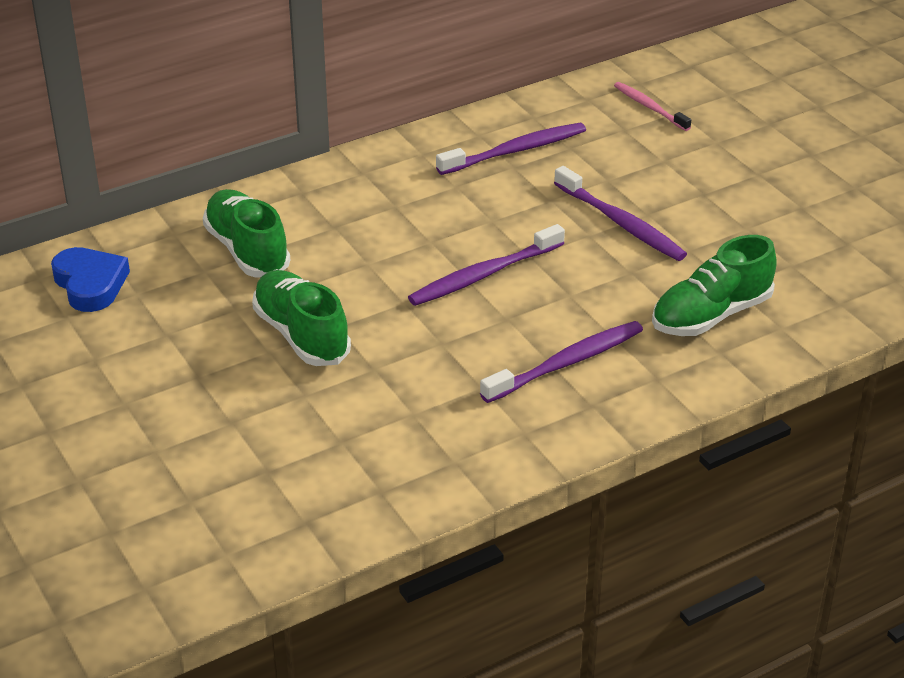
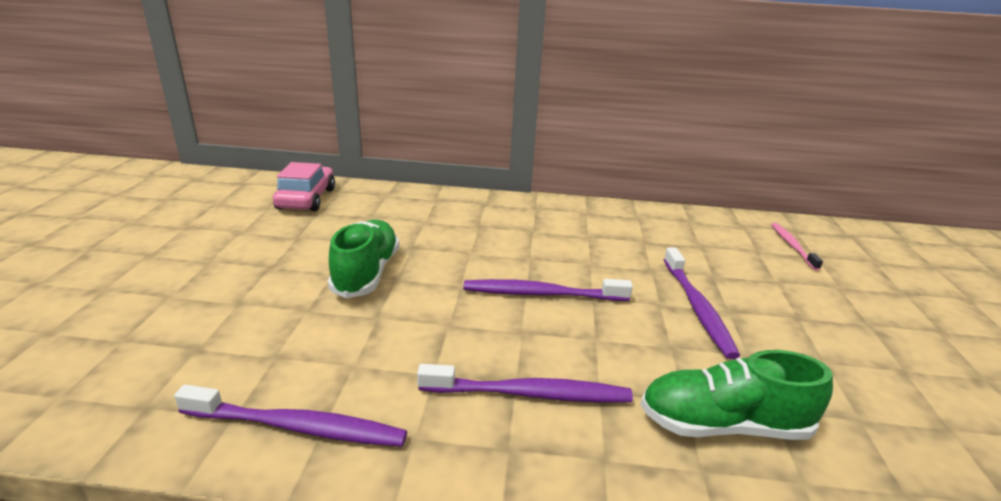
camera: 35 degrees right, 10 degrees down
blue heart [51,247,130,312] -> pink car [273,162,335,211]
green shoe [203,189,290,278] -> none
purple toothbrush [436,123,586,175] -> purple toothbrush moved to [174,385,407,447]

